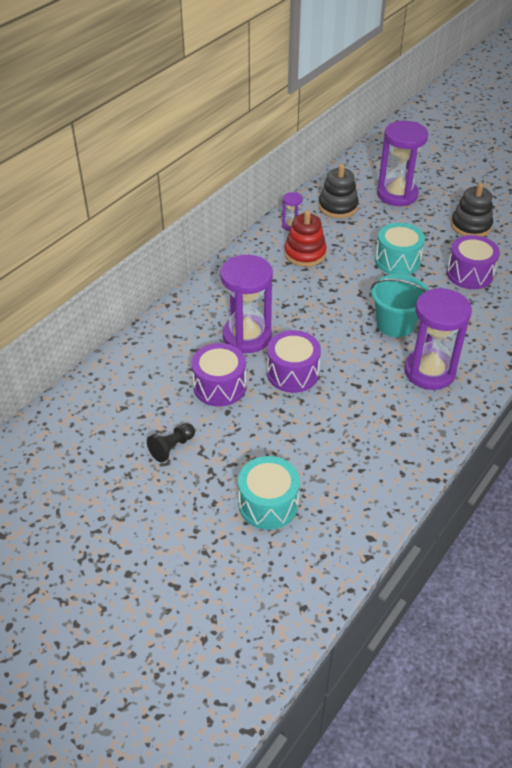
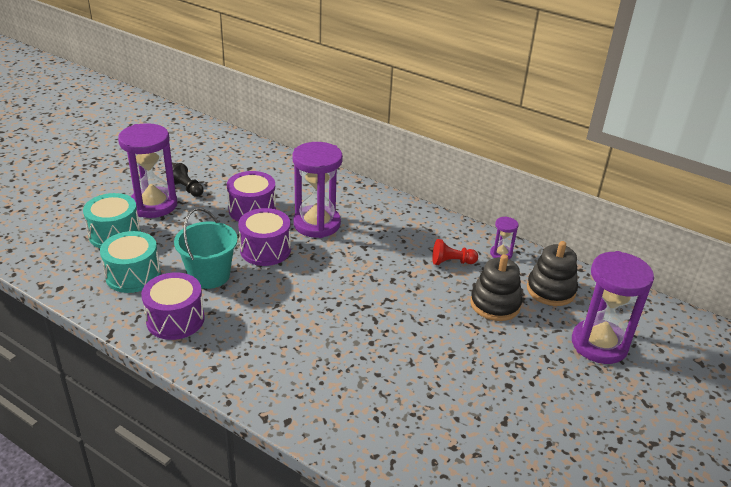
camera: 85 degrees right, 10 degrees down
red stacking toy [284,210,327,267] -> red pawn [432,239,478,265]
turquoise bucket [371,274,429,337] -> turquoise bucket moved to [174,208,238,289]
turquoise drum [375,223,425,275] -> turquoise drum moved to [100,231,161,293]
purple hourglass [404,288,472,390] -> purple hourglass moved to [118,123,177,218]
purple drum [447,235,500,289] -> purple drum moved to [141,272,205,340]
black stacking toy [451,183,493,237] -> black stacking toy moved to [470,254,522,321]

